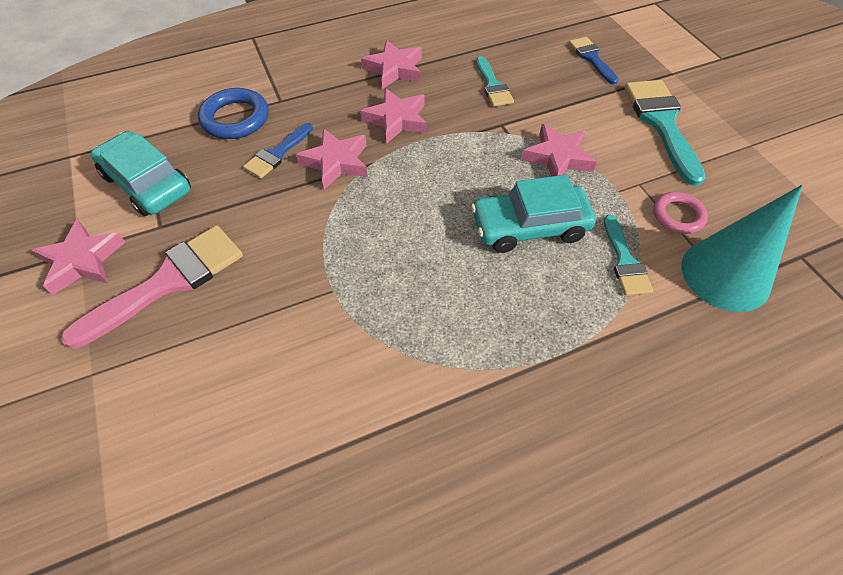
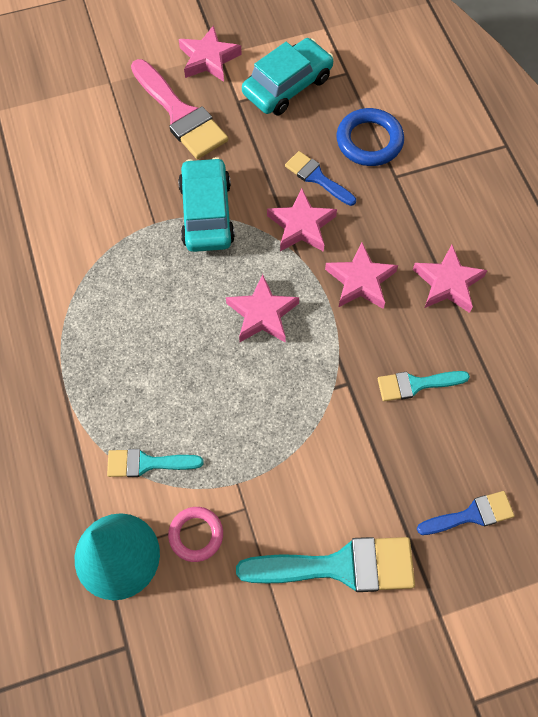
camera: 95 degrees right, 10 degrees up
turquoise car [471,175,596,253] -> turquoise car moved to [178,157,235,252]
pink star [521,124,597,176] -> pink star moved to [226,274,299,342]

